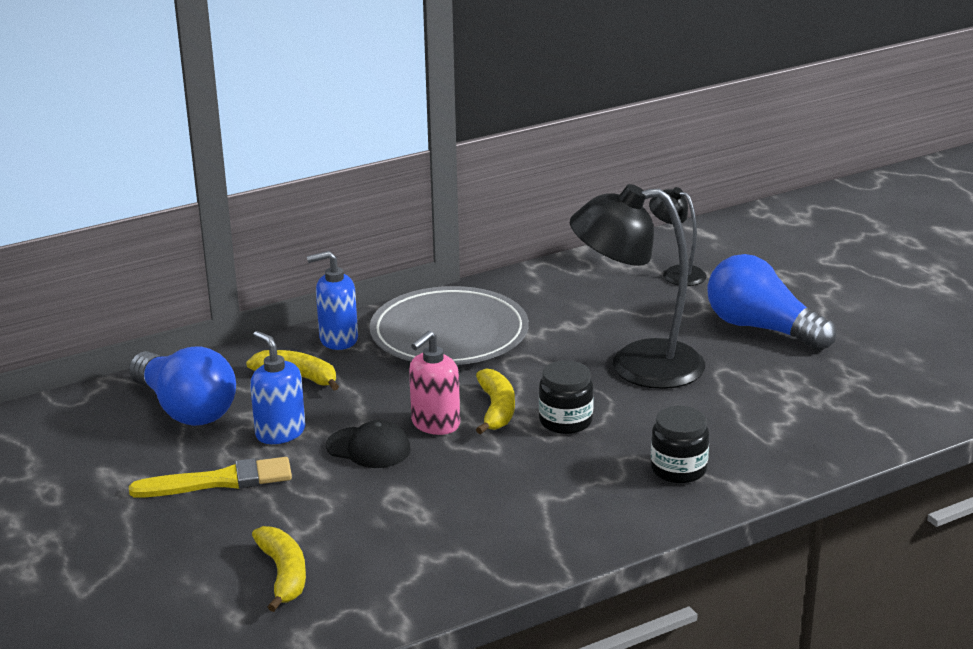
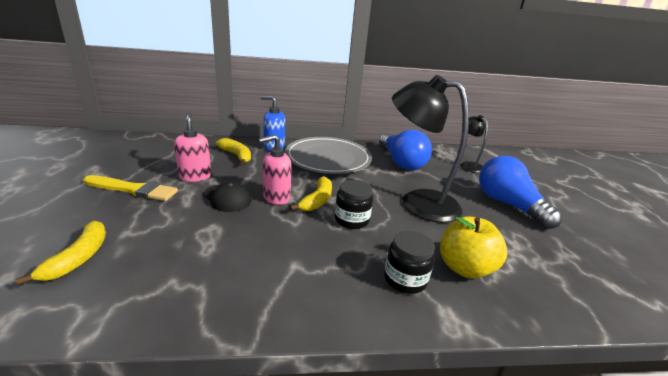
camera: 20 degrees right, 0 degrees up
blue light bulb [129,346,236,426] -> blue light bulb moved to [379,130,432,170]
blue soap dispenser [250,331,305,444] -> pink soap dispenser [174,113,211,182]
none -> yellow apple [440,216,507,279]

